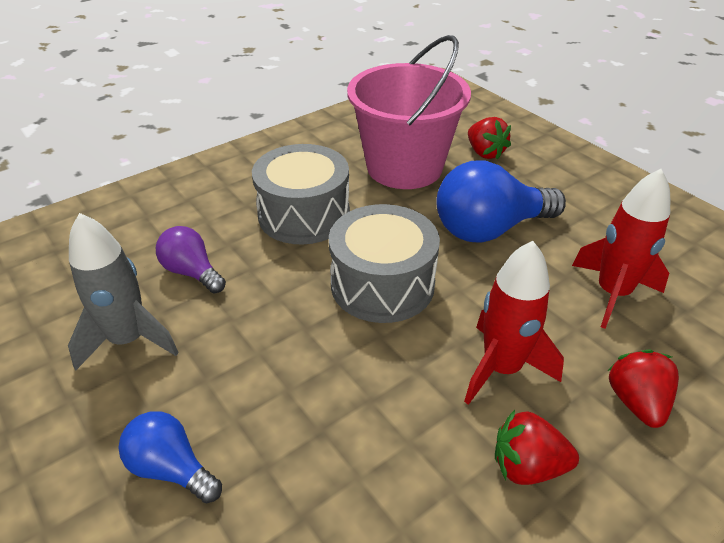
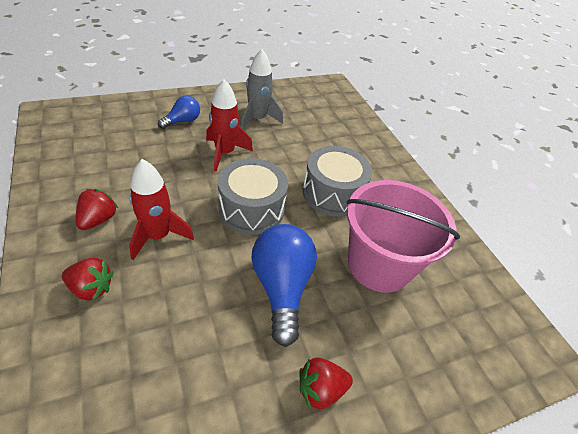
camera: 100 degrees right, 5 degrees up
purple light bulb [156,226,226,293] -> none
red strawberry [468,117,511,160] -> red strawberry moved to [299,358,353,409]
red rocket [572,169,670,329] -> red rocket moved to [206,79,253,171]

